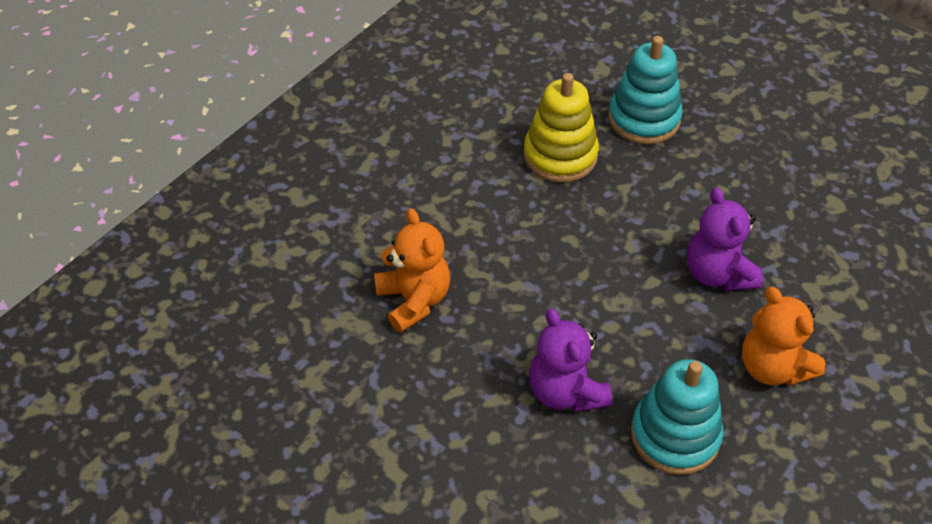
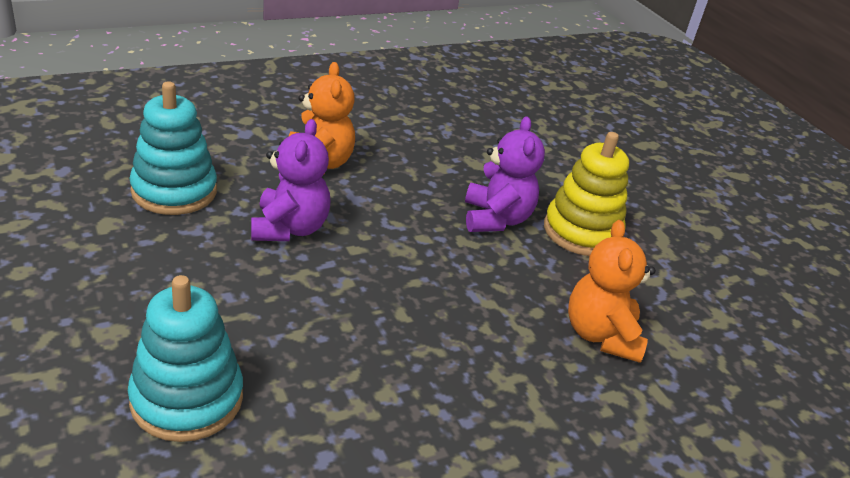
camera: 160 degrees left, 15 degrees down
yellow stacking toy [523,73,599,183] -> yellow stacking toy moved to [544,132,629,256]
turquoise stacking toy [631,359,724,475] -> turquoise stacking toy moved to [129,81,217,215]

